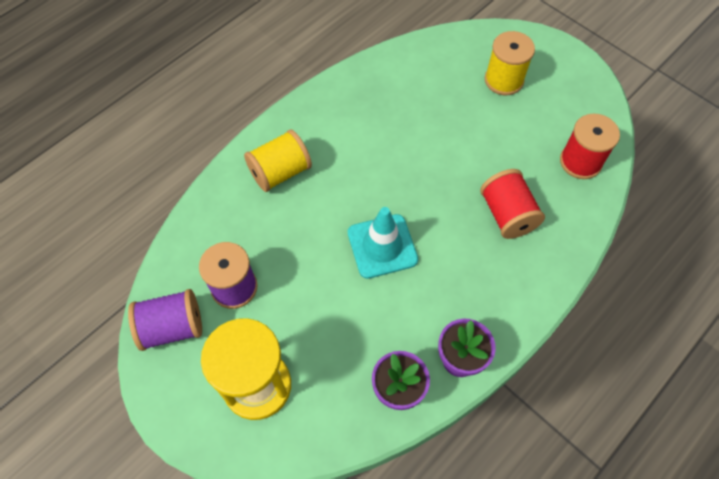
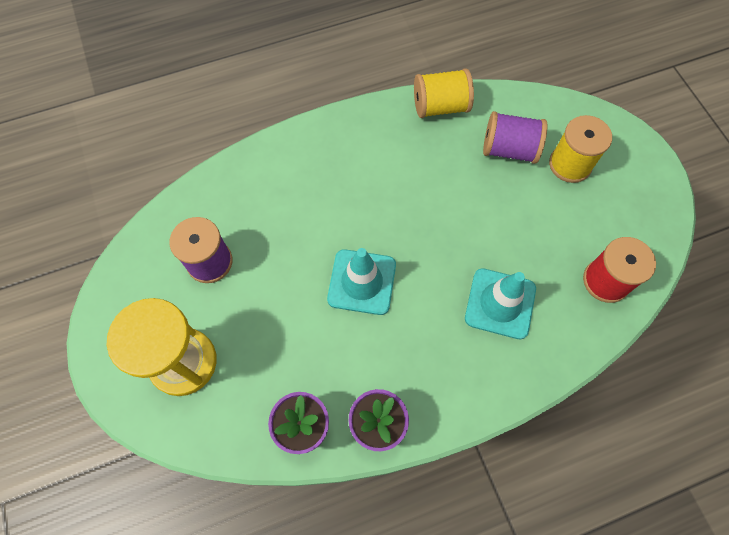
camera: 25 degrees right, 5 degrees up
purple spool [128,289,202,351] -> purple spool moved to [483,111,547,164]
yellow spool [244,129,312,192] -> yellow spool moved to [414,68,474,118]
red spool [480,169,545,239] -> turquoise traffic cone [465,268,536,339]

